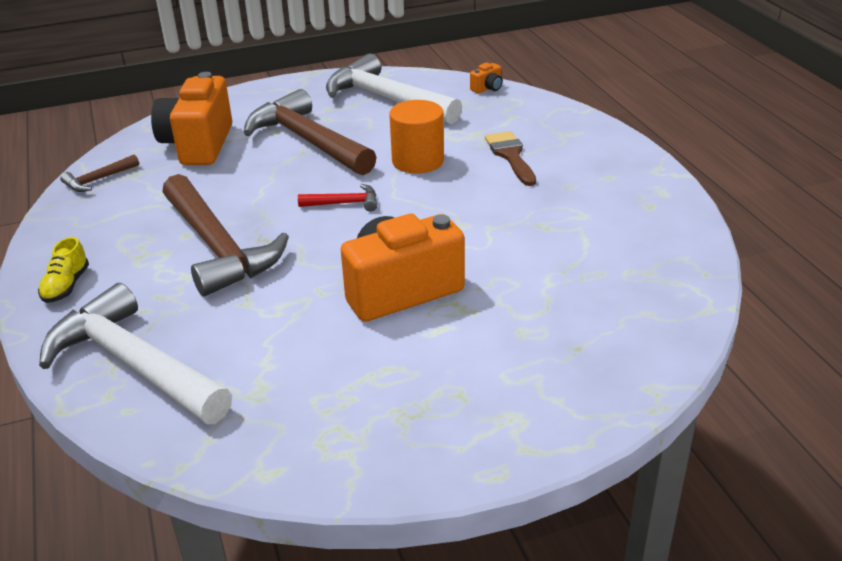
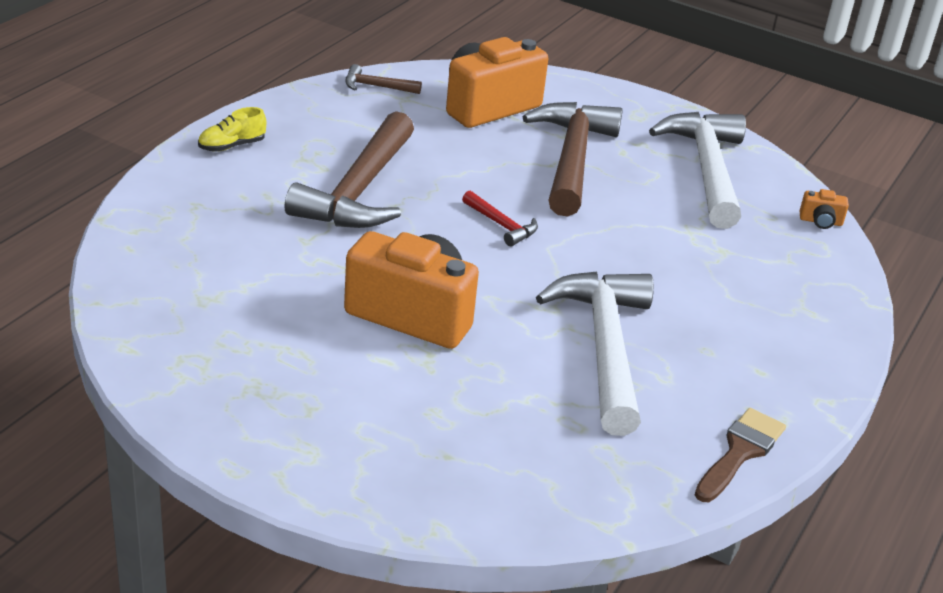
camera: 45 degrees right, 0 degrees up
white hammer [39,283,232,424] -> white hammer moved to [536,271,654,436]
orange cylinder [389,100,444,174] -> none
brown brush [485,131,536,186] -> brown brush moved to [695,408,786,502]

